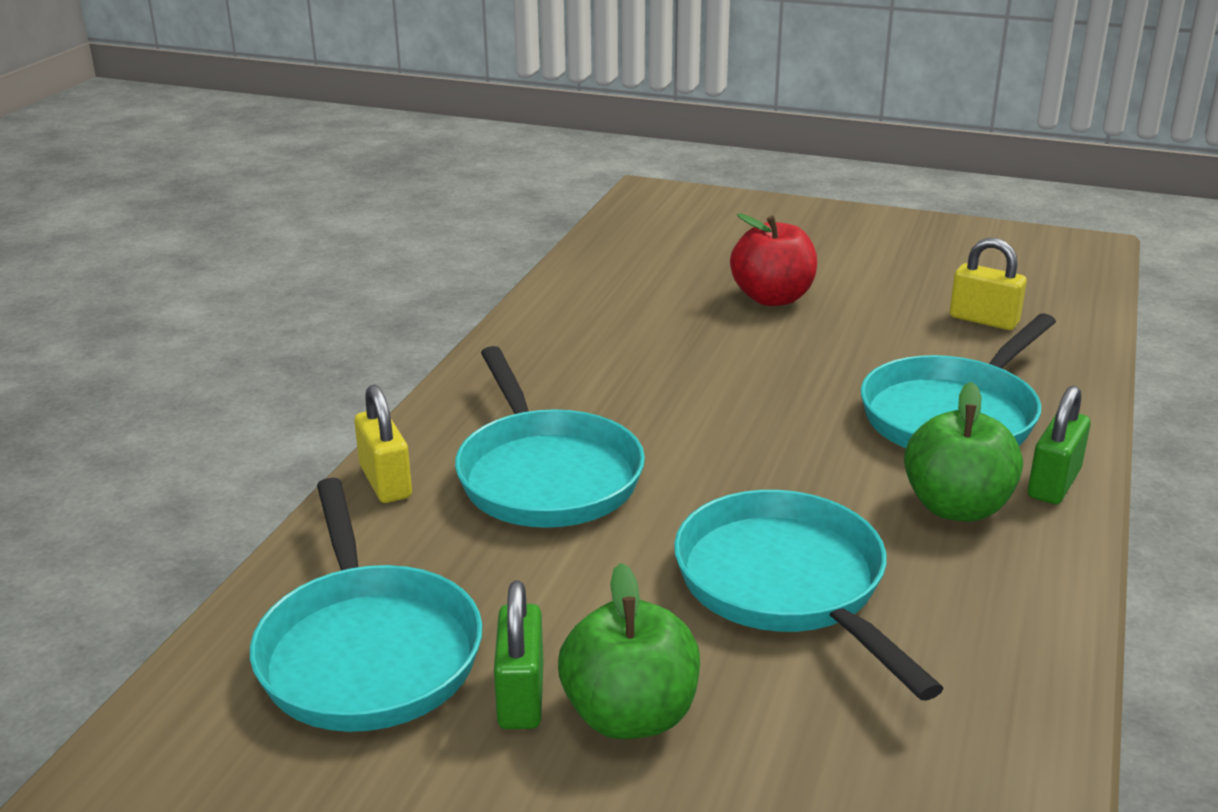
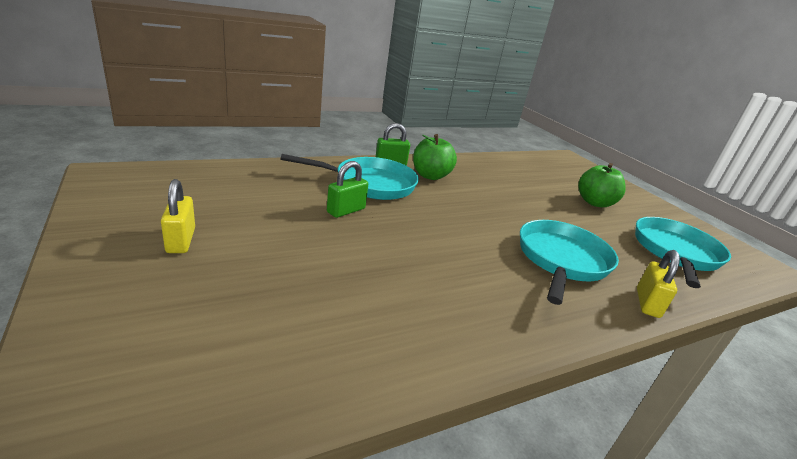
camera: 140 degrees left, 0 degrees up
green padlock [494,581,544,729] -> green padlock moved to [327,161,368,218]
turquoise pan [674,490,944,700] -> none
red apple [730,213,817,306] -> none
yellow padlock [950,238,1027,330] -> yellow padlock moved to [161,179,195,253]

